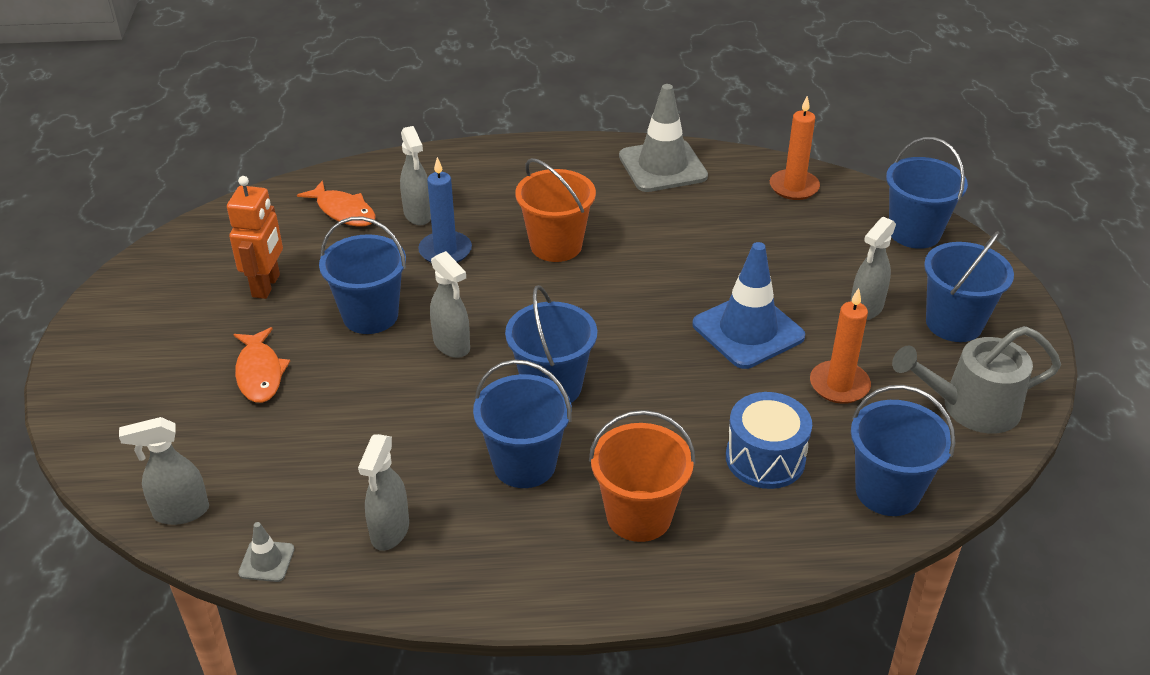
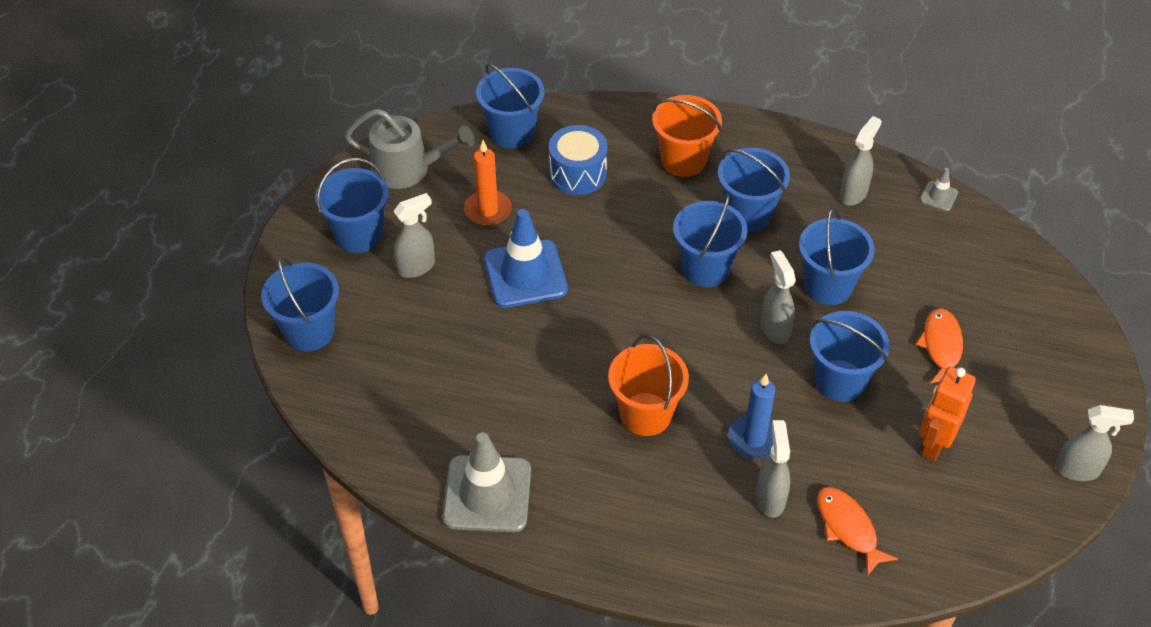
camera: 160 degrees left, 10 degrees up
grey spray bottle [119,417,209,525] -> grey spray bottle moved to [1055,405,1134,481]
orange candle [770,96,820,200] -> none
none -> blue bucket [799,207,875,305]

